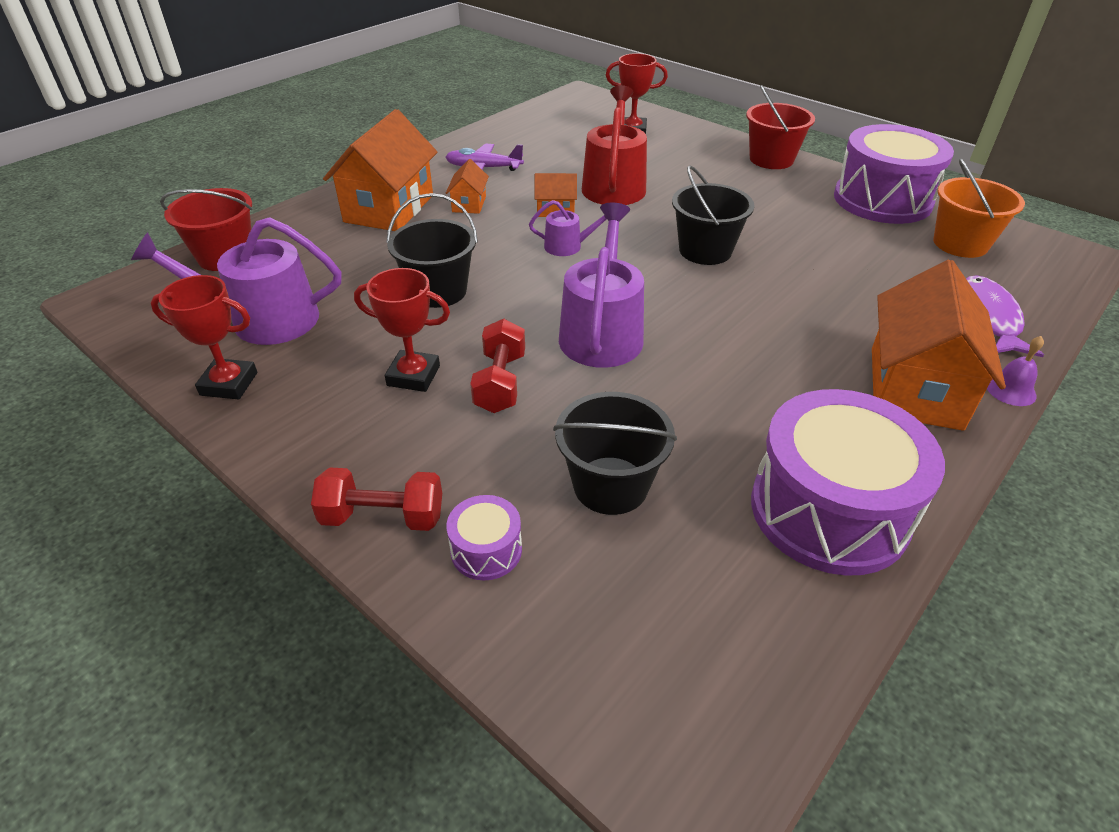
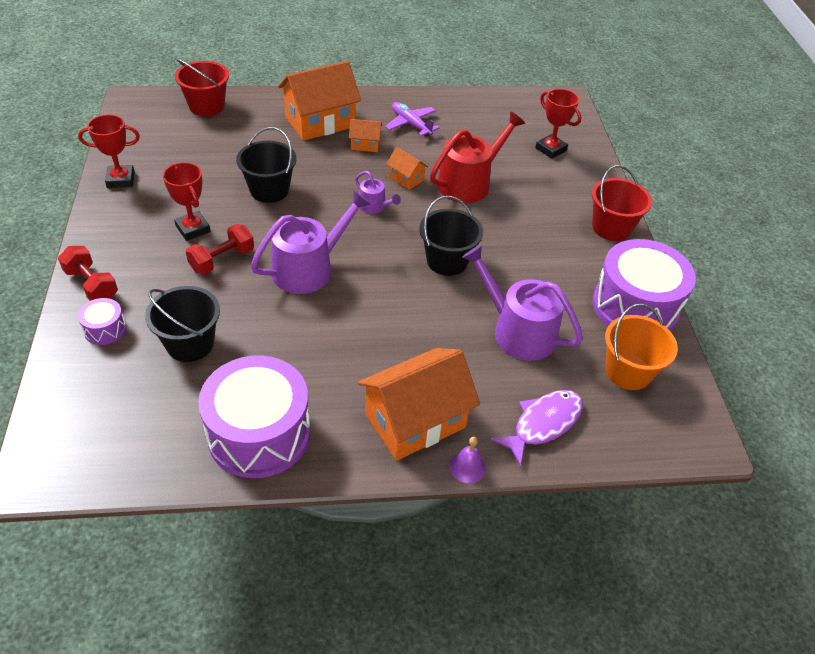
camera: 40 degrees right, 5 degrees up
purple watering can [131,217,342,345] -> purple watering can moved to [462,245,583,361]
red trophy [150,275,257,399] -> red trophy turned 60 degrees counterclockwise [78,115,140,188]
orange house [446,159,489,214] -> orange house turned 45 degrees clockwise [349,119,382,152]

